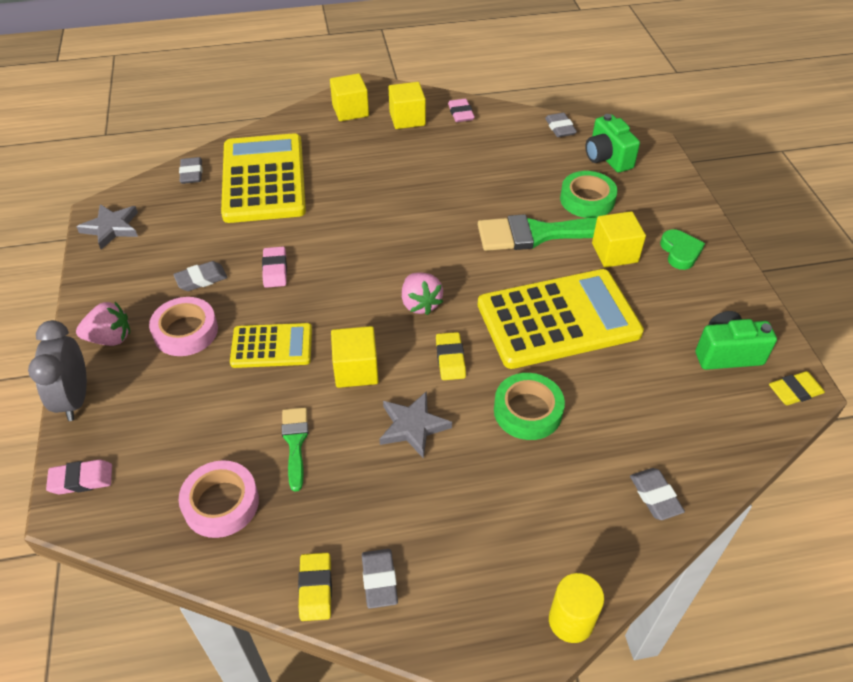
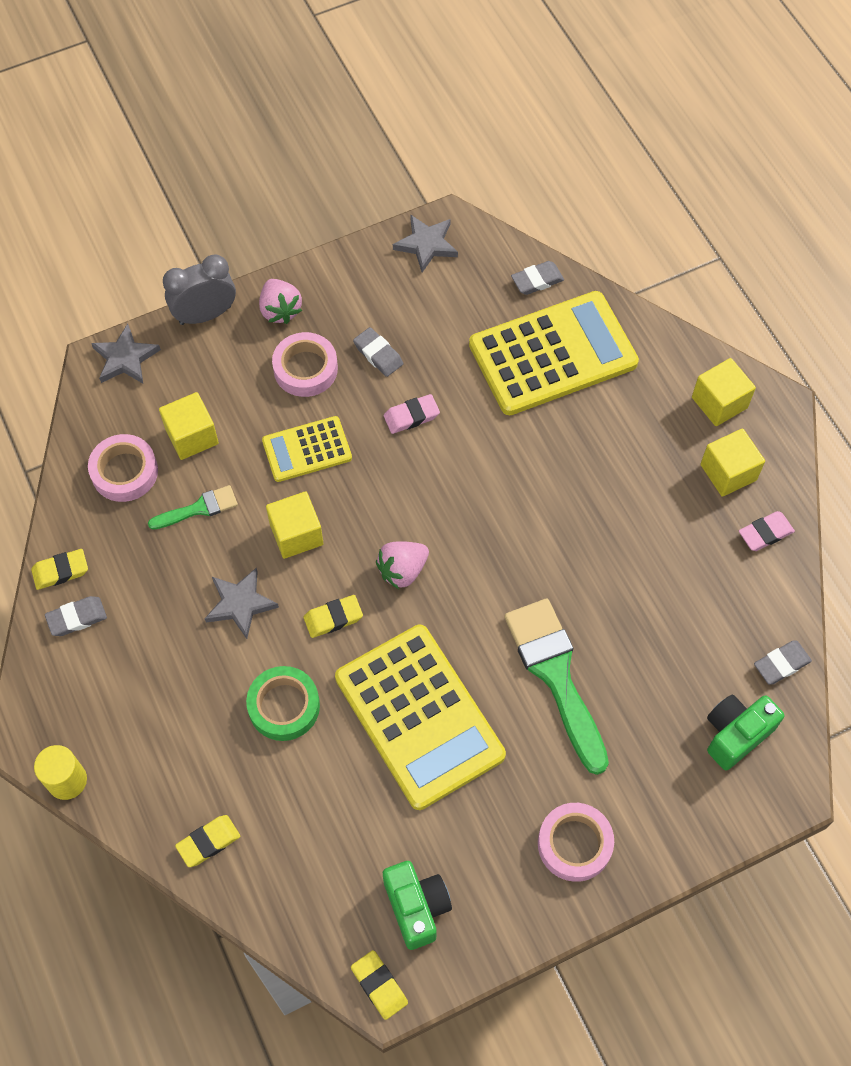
camera: 75 degrees right, 15 degrees up
pink eraser [46,460,112,494] -> grey star [91,324,161,384]
yellow calculator [230,323,312,368] -> yellow calculator turned 90 degrees clockwise [262,416,352,482]
green tape [560,171,618,218] -> none
yellow cube [592,211,646,267] -> yellow cube moved to [159,392,219,460]
grey eraser [630,468,685,520] -> yellow eraser [175,815,240,867]
green heart [660,229,705,270] -> pink tape [538,803,614,882]

